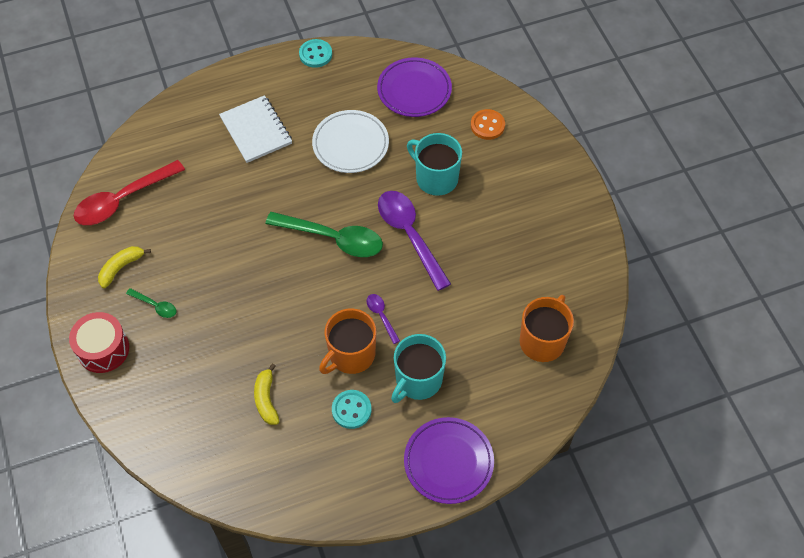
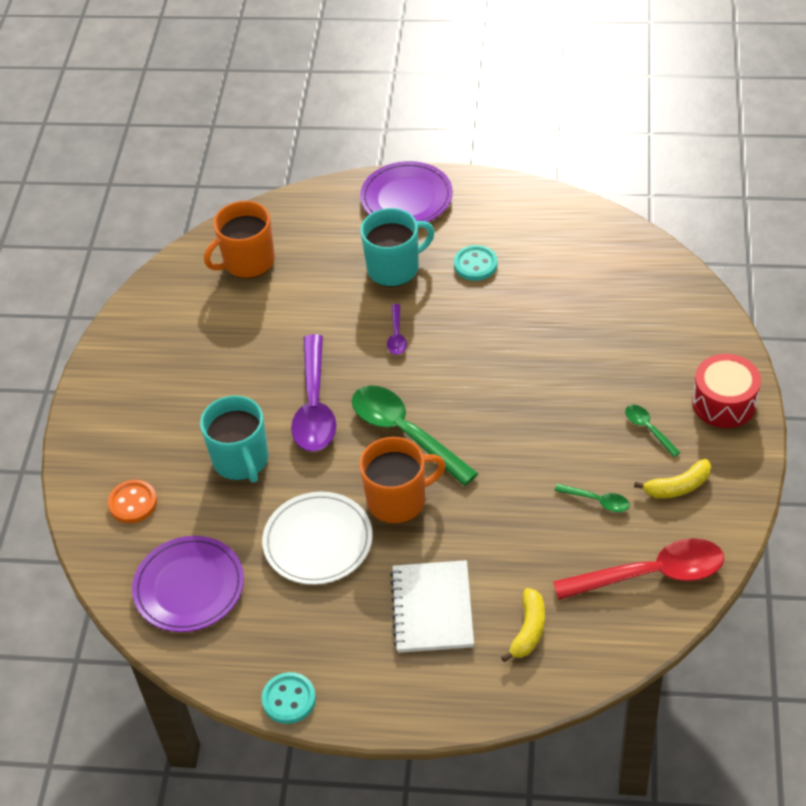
camera: 150 degrees left, 10 degrees down
yellow banana [254,363,279,425] -> yellow banana moved to [501,588,545,662]
orange mug [319,308,376,374] -> orange mug moved to [360,437,446,523]
none -> green spoon [555,484,630,512]

